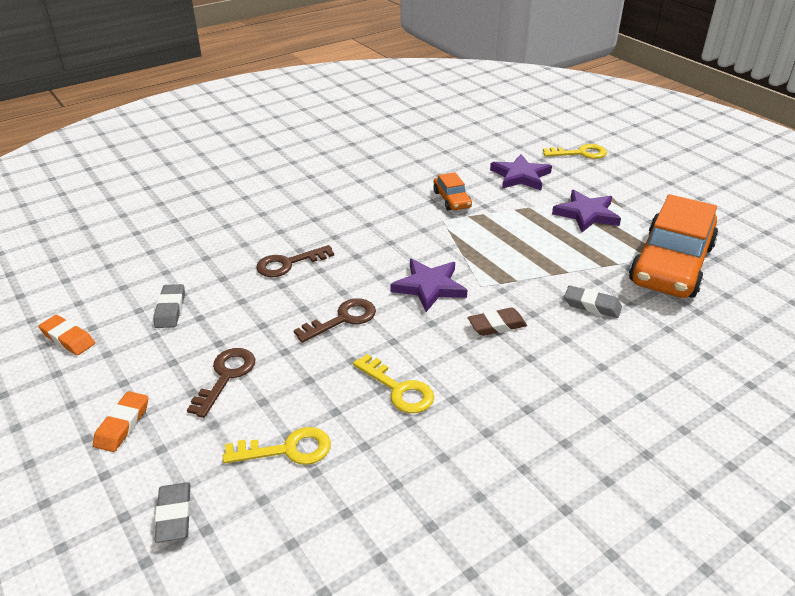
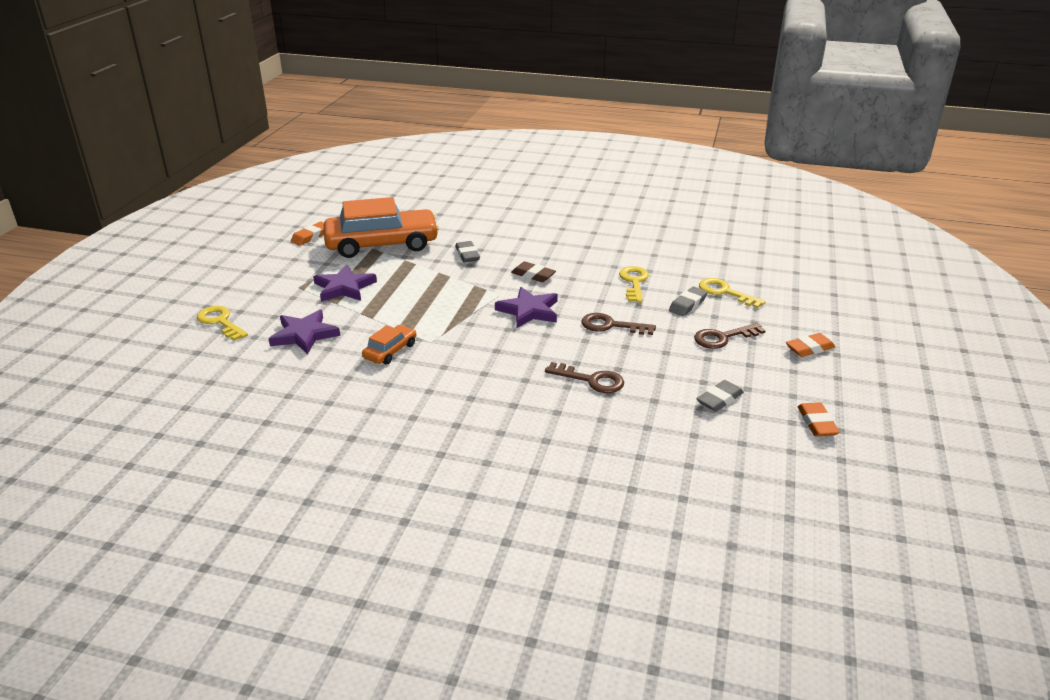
camera: 130 degrees left, 5 degrees down
grey eraser [155,482,191,543] -> grey eraser moved to [669,286,708,316]
none -> orange eraser [291,222,324,246]

